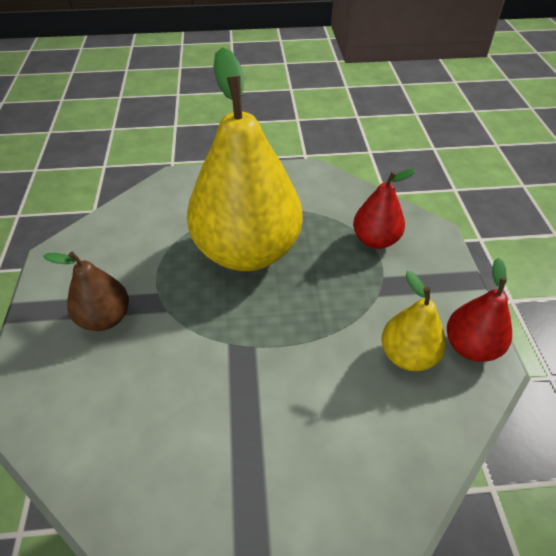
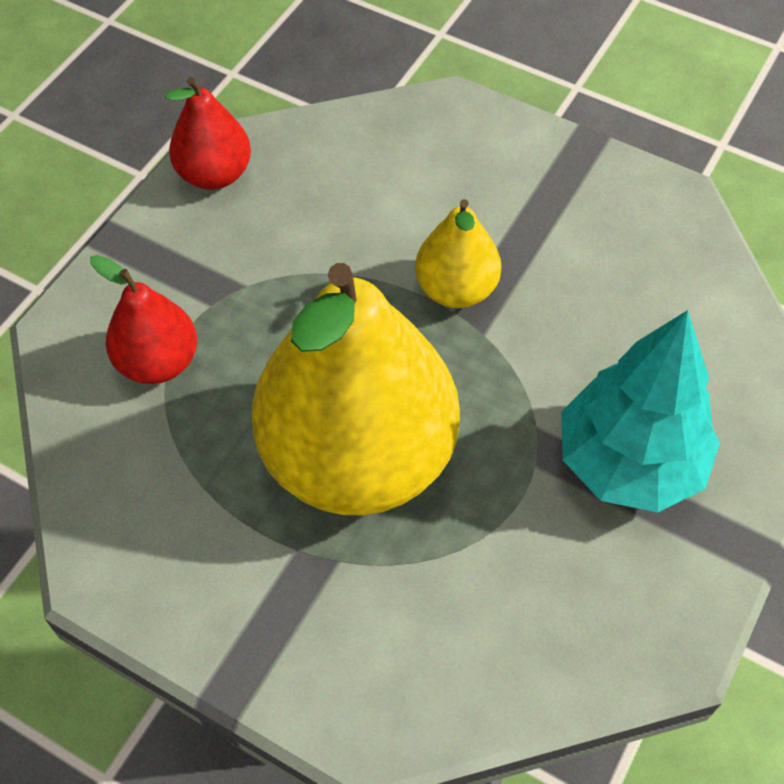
camera: 145 degrees left, 10 degrees up
brown pear [43,252,129,331] -> turquoise tree [561,310,720,513]
yellow pear [381,271,446,371] -> yellow pear moved to [415,199,501,308]

